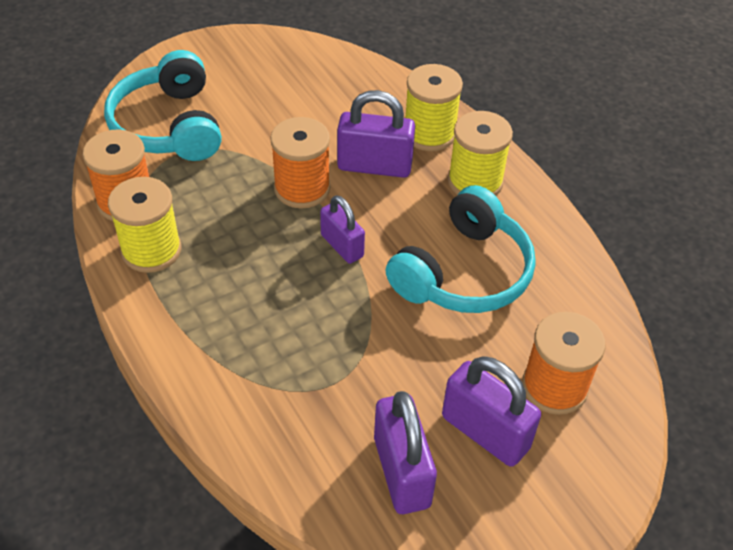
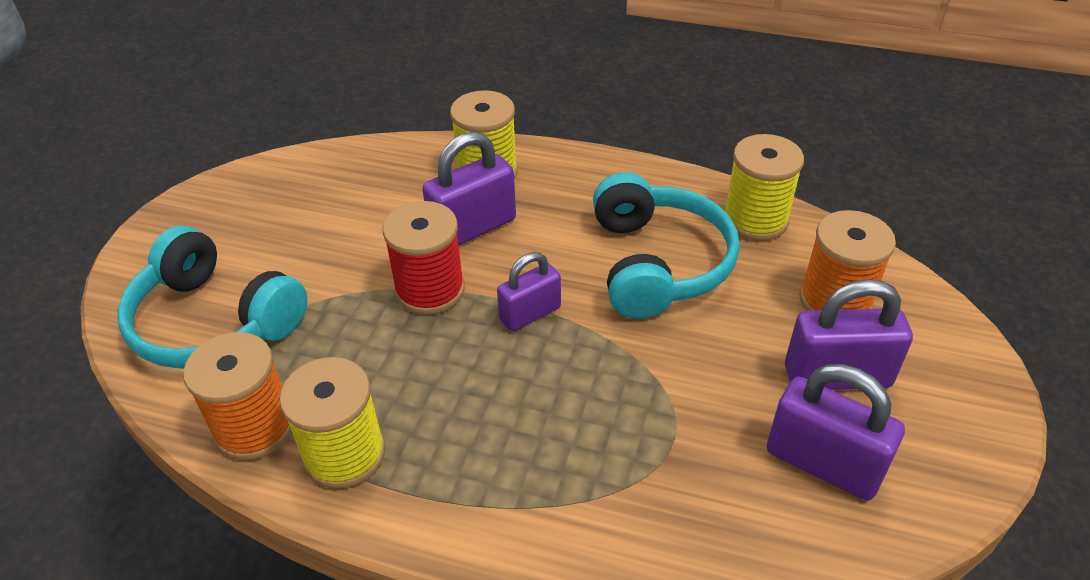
camera: 40 degrees left, 5 degrees down
orange spool [270,117,330,209] -> red spool [383,201,465,315]
purple padlock [320,195,365,264] -> purple padlock turned 45 degrees counterclockwise [497,252,561,331]
yellow spool [448,111,513,196] -> yellow spool moved to [724,134,804,241]

